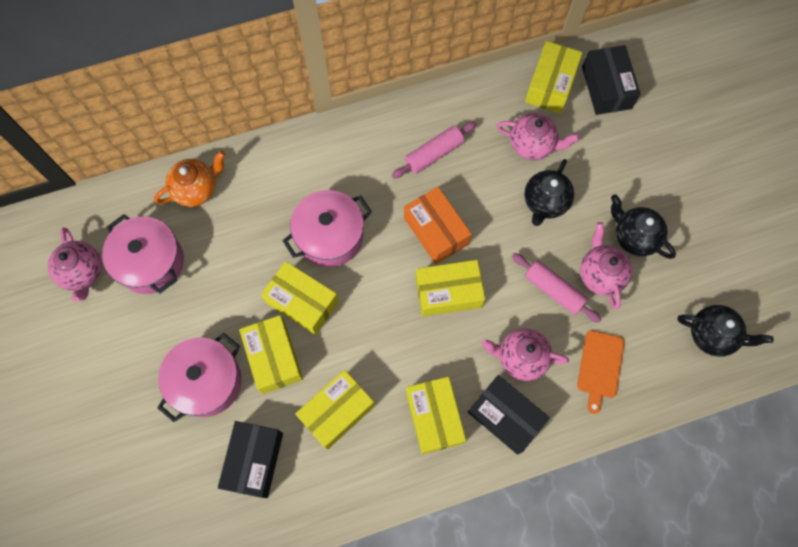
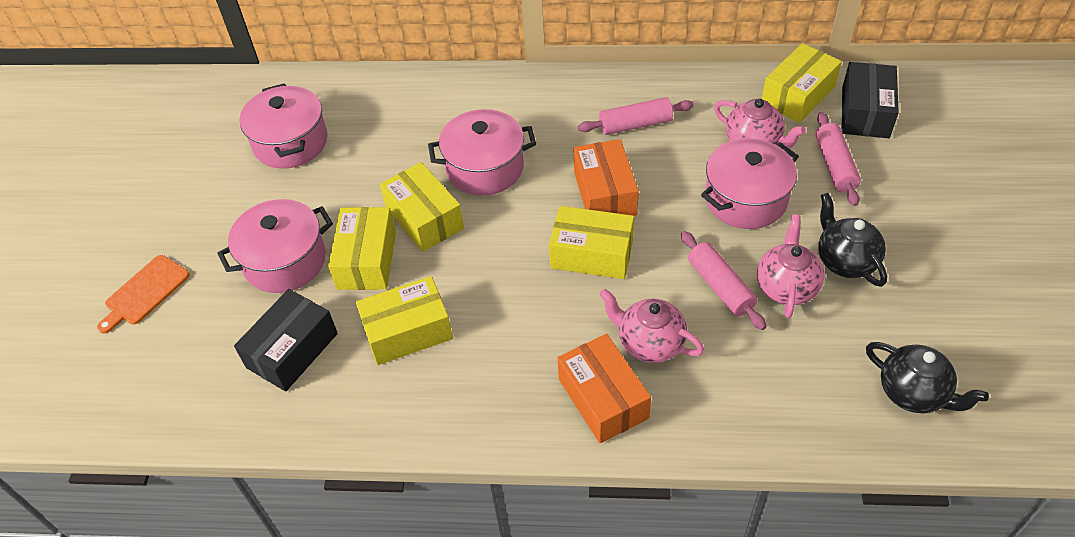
camera: 25 degrees right, 20 degrees down
pink teapot [48,227,102,302] -> none
orange teapot [154,151,225,207] -> none
yellow box [406,377,466,454] -> none
black box [468,375,550,455] -> orange box [558,334,651,443]
black teapot [524,159,574,226] -> pink pot [701,138,799,229]
orange cutting board [577,330,624,414] -> orange cutting board moved to [97,255,190,333]
none -> pink rolling pin [815,112,861,206]

